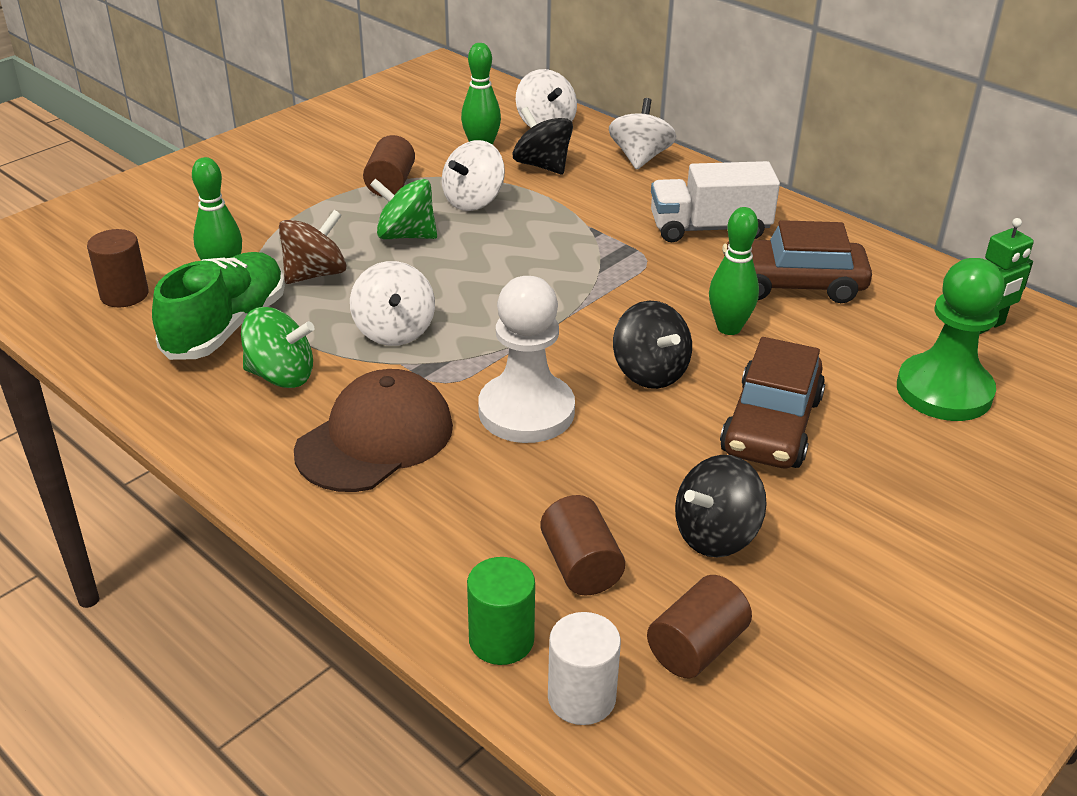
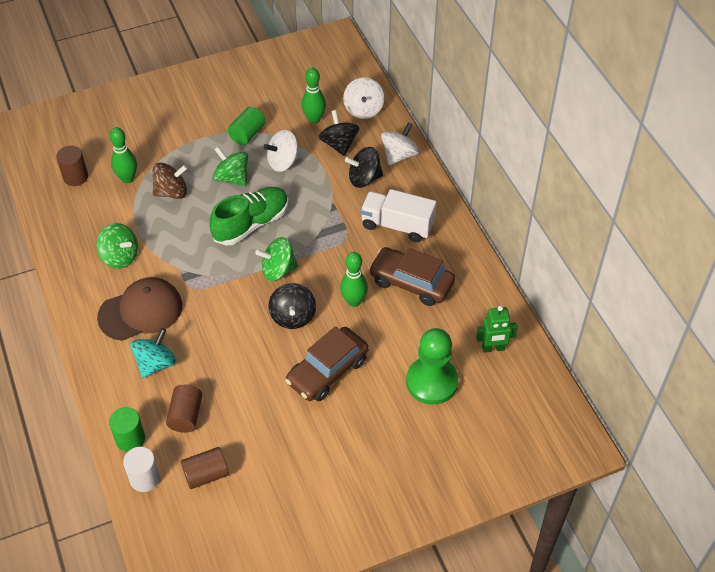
camera: 25 degrees right, 15 degrees up
green shoe [152,252,285,360] -> green shoe moved to [210,187,289,246]
white spinning top [350,261,435,346] -> none
brown cylinder [363,135,415,197] -> green cylinder [228,107,265,145]
white pawn [478,276,575,443] -> none
black spinning top [675,455,767,558] -> black spinning top moved to [345,147,383,188]
none -> turquoise spinning top [130,328,176,378]
none -> green spinning top [255,237,298,281]

